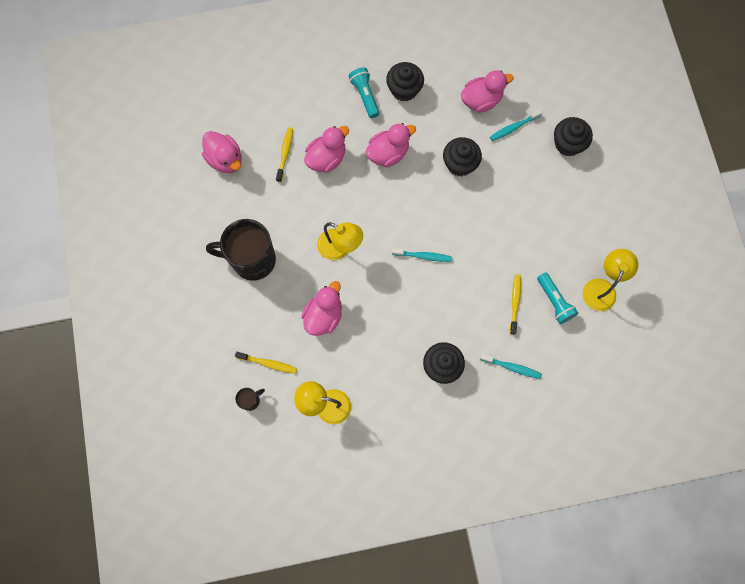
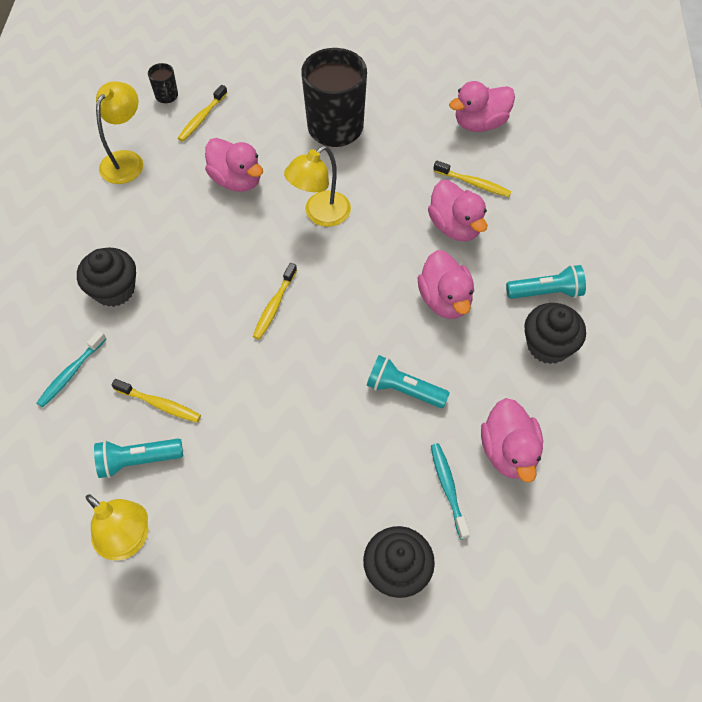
camera: 105 degrees right, 15 degrees down
turquoise toothbrush [392,248,452,262] -> yellow toothbrush [253,263,297,340]
black cupcake [443,137,482,176] -> turquoise flashlight [367,355,450,408]

